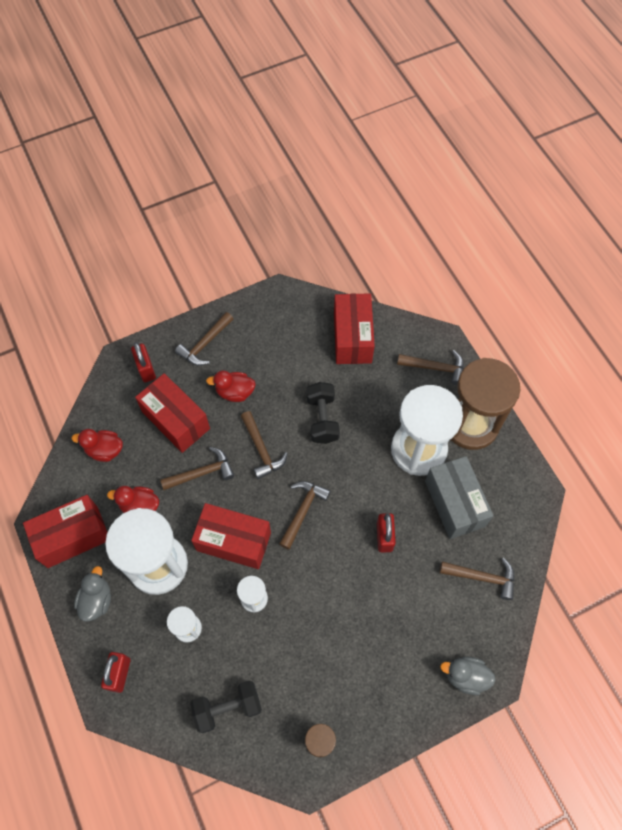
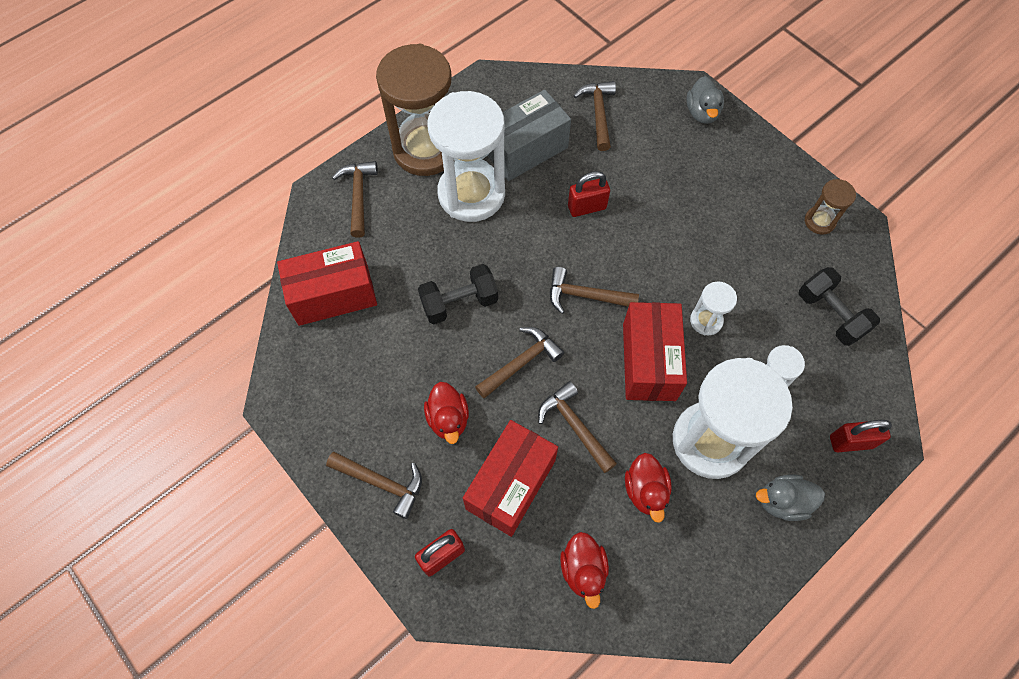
camera: 105 degrees left, 0 degrees up
red box [23,495,108,568] -> none

